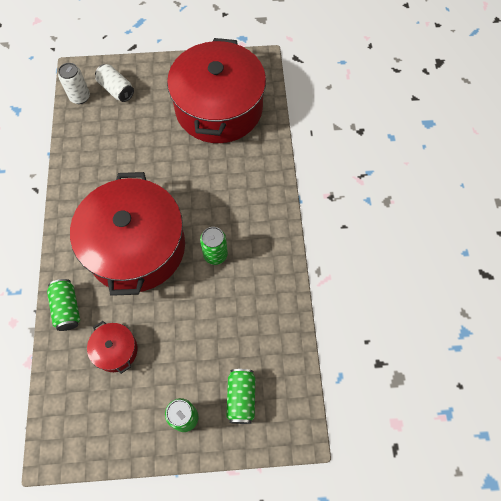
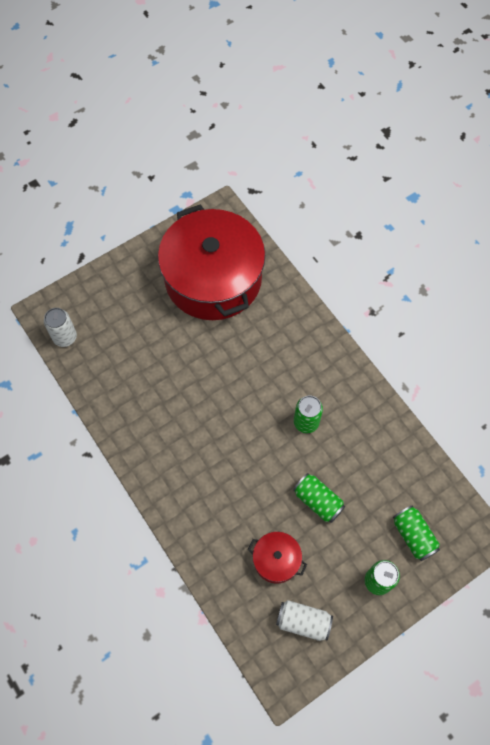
camera: 30 degrees left, 0 degrees up
green can [47,279,80,331] -> green can moved to [293,473,345,523]
red pot [70,172,185,296] -> none
white can [95,64,134,102] -> white can moved to [276,600,333,641]

